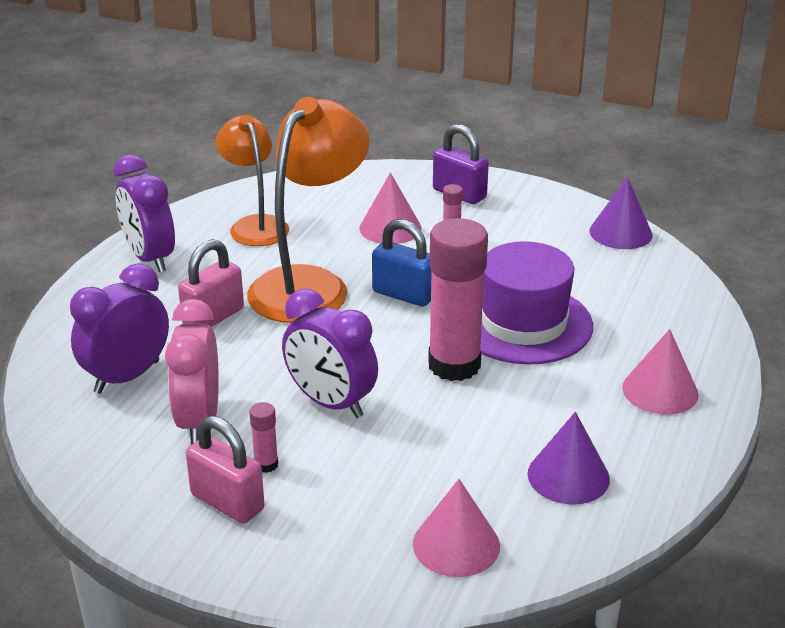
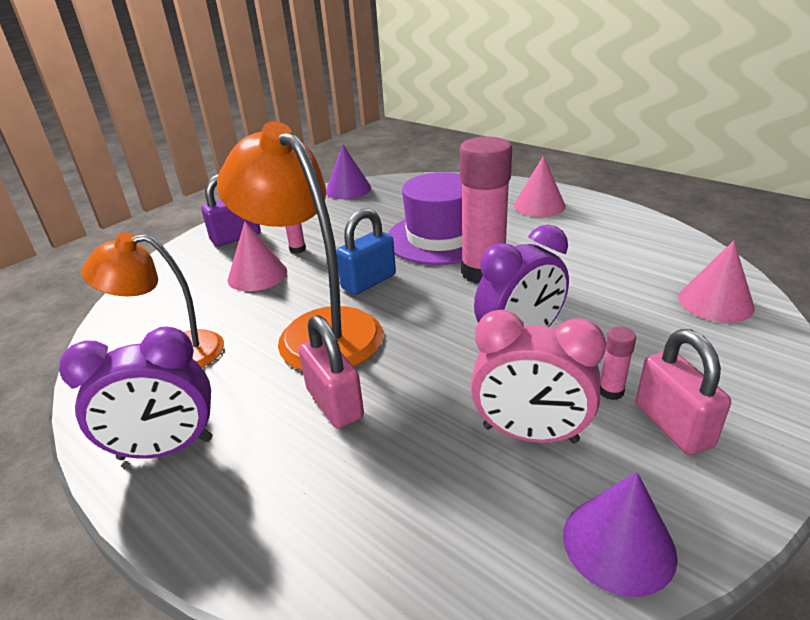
camera: 70 degrees left, 0 degrees up
purple clock [70,263,169,394] -> none
pink padlock [186,416,264,524] -> pink padlock turned 75 degrees counterclockwise [636,329,731,455]
purple cone [528,412,610,505] -> purple cone moved to [563,472,678,597]

